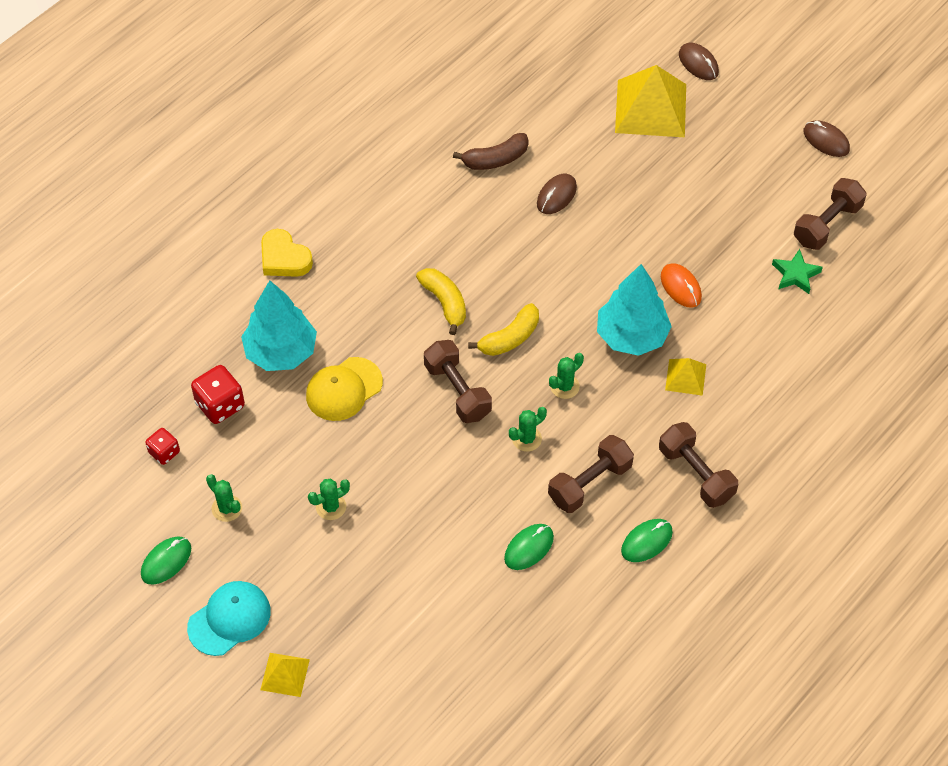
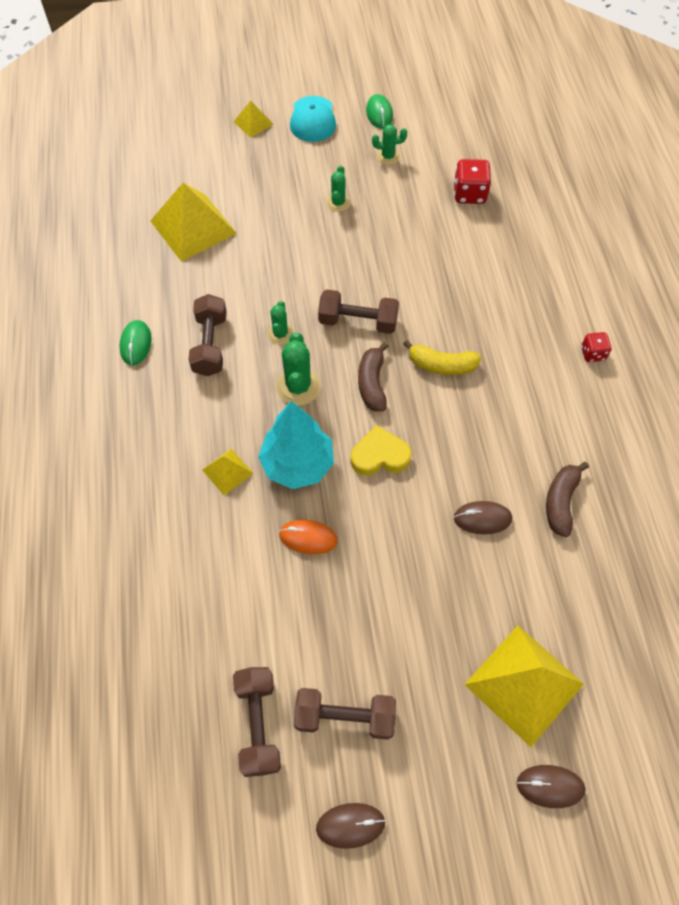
camera: 130 degrees right, 5 degrees up
red dice [145,428,180,465] -> red dice moved to [581,332,612,362]
turquoise tree [241,280,317,371] -> none
yellow heart [261,229,313,277] -> yellow heart moved to [351,425,411,476]
yellow cap [306,357,383,421] -> none
yellow banana [468,303,539,356] -> brown banana [358,342,388,411]
green mouse [504,524,554,570] -> none
brown mouse [537,174,577,214] -> brown mouse turned 75 degrees counterclockwise [454,501,512,534]
green cactus [549,353,584,399] -> green cactus [276,332,321,406], size x1.62
brown dumbbell [659,422,738,508] -> brown dumbbell moved to [294,688,396,740]
green star [772,249,823,294] -> none
none -> yellow pyramid [150,183,237,262]

